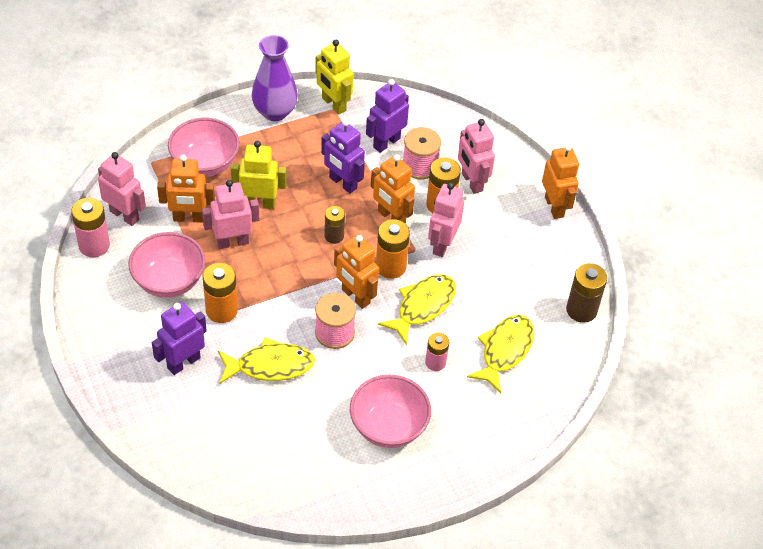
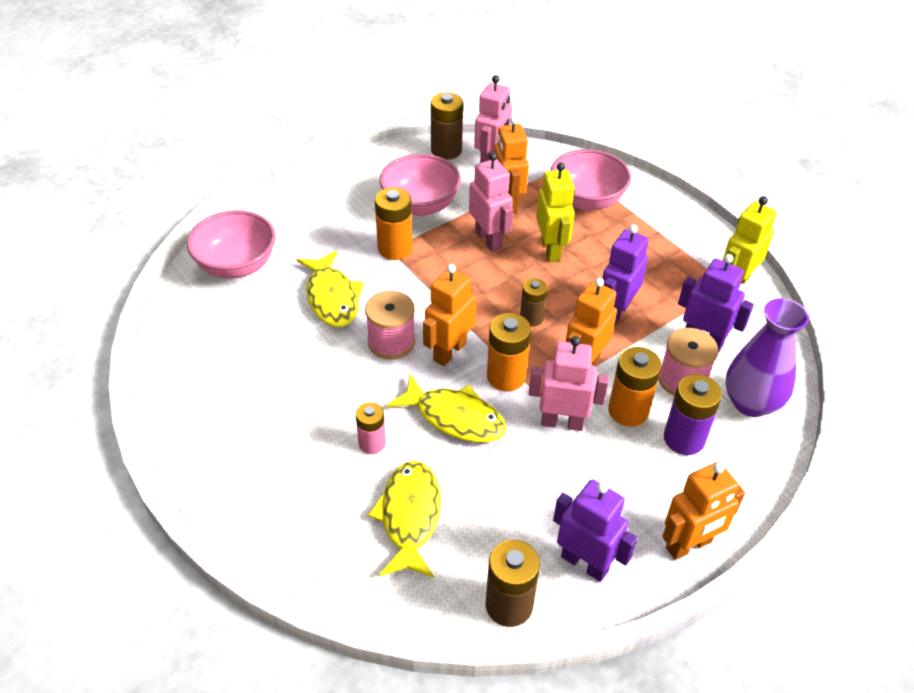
camera: 80 degrees right, 5 degrees down
pink battery [71,198,110,257] -> brown battery [431,92,463,160]
purple robot [152,302,207,375] -> purple robot moved to [553,480,637,582]
purple vase [252,35,298,121] -> purple vase moved to [726,298,809,417]
pink bowl [350,375,431,448] -> pink bowl moved to [187,210,275,279]
pink robot [458,119,495,194] -> purple battery [664,374,722,455]
yellow fish [467,315,534,394] -> yellow fish turned 105 degrees counterclockwise [368,461,441,578]

